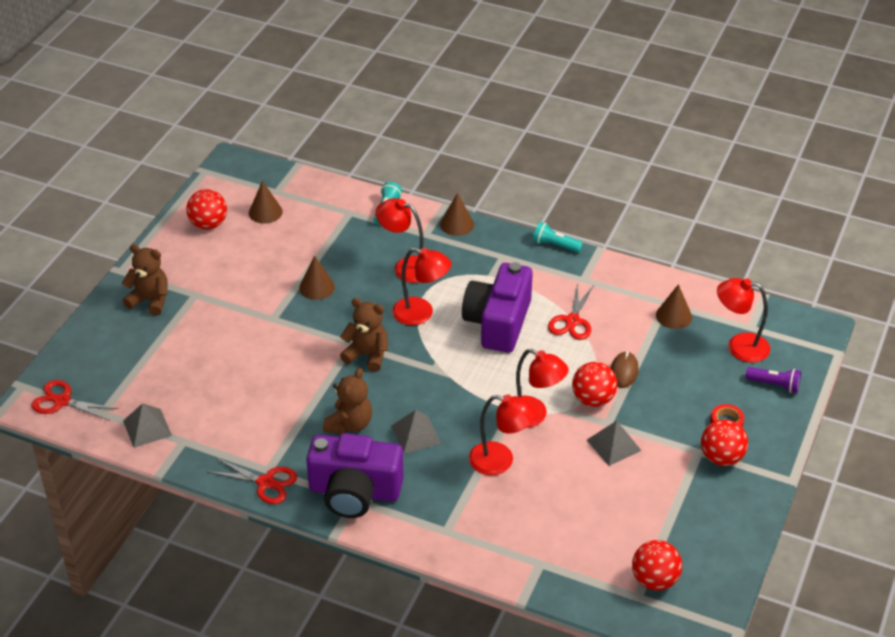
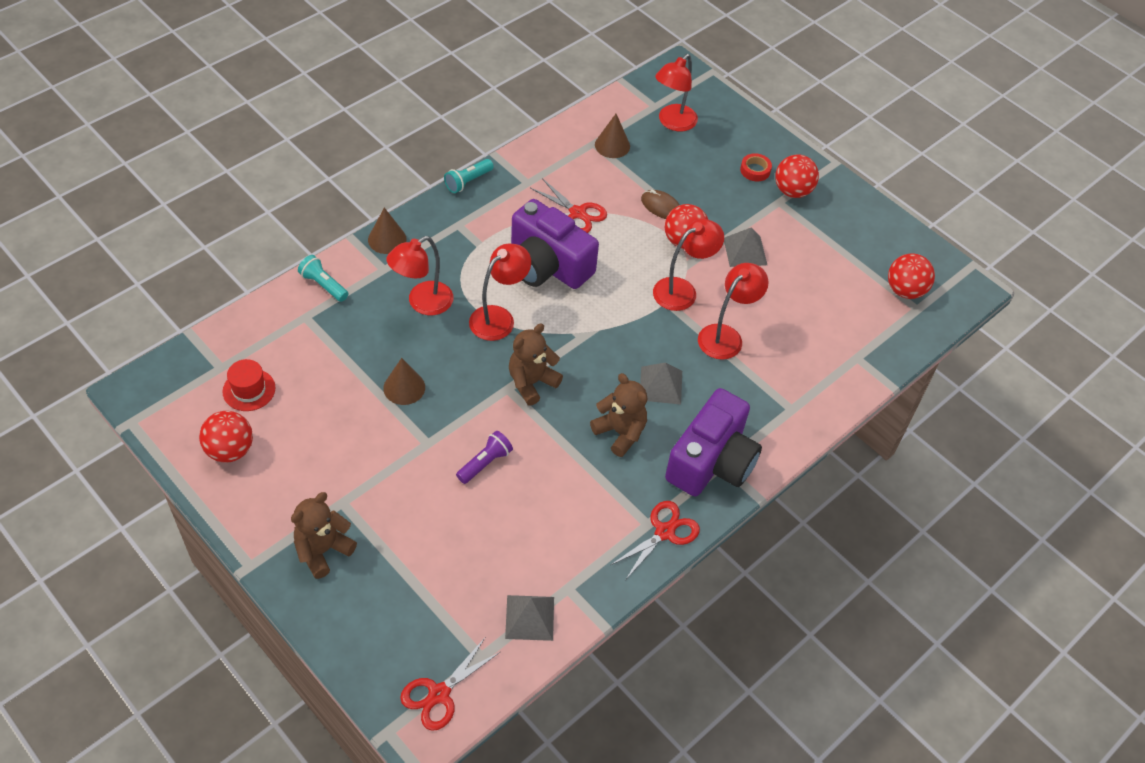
camera: 70 degrees left, 10 degrees up
brown cone [249,181,283,224] -> red hat [223,359,275,411]
purple flashlight [746,367,801,393] -> purple flashlight moved to [456,431,513,484]

